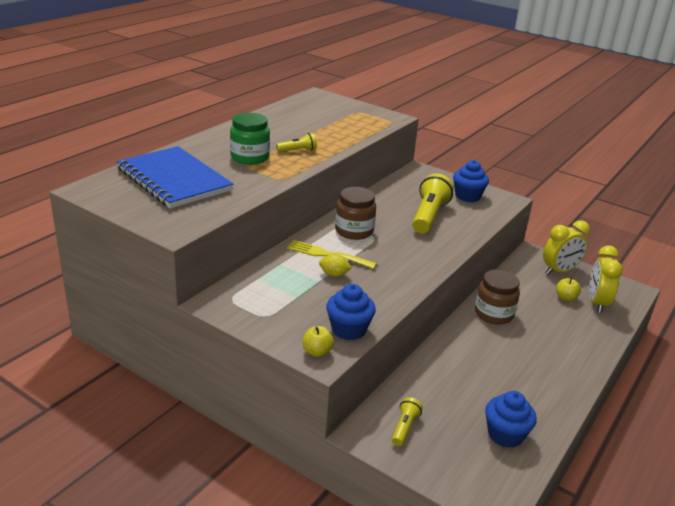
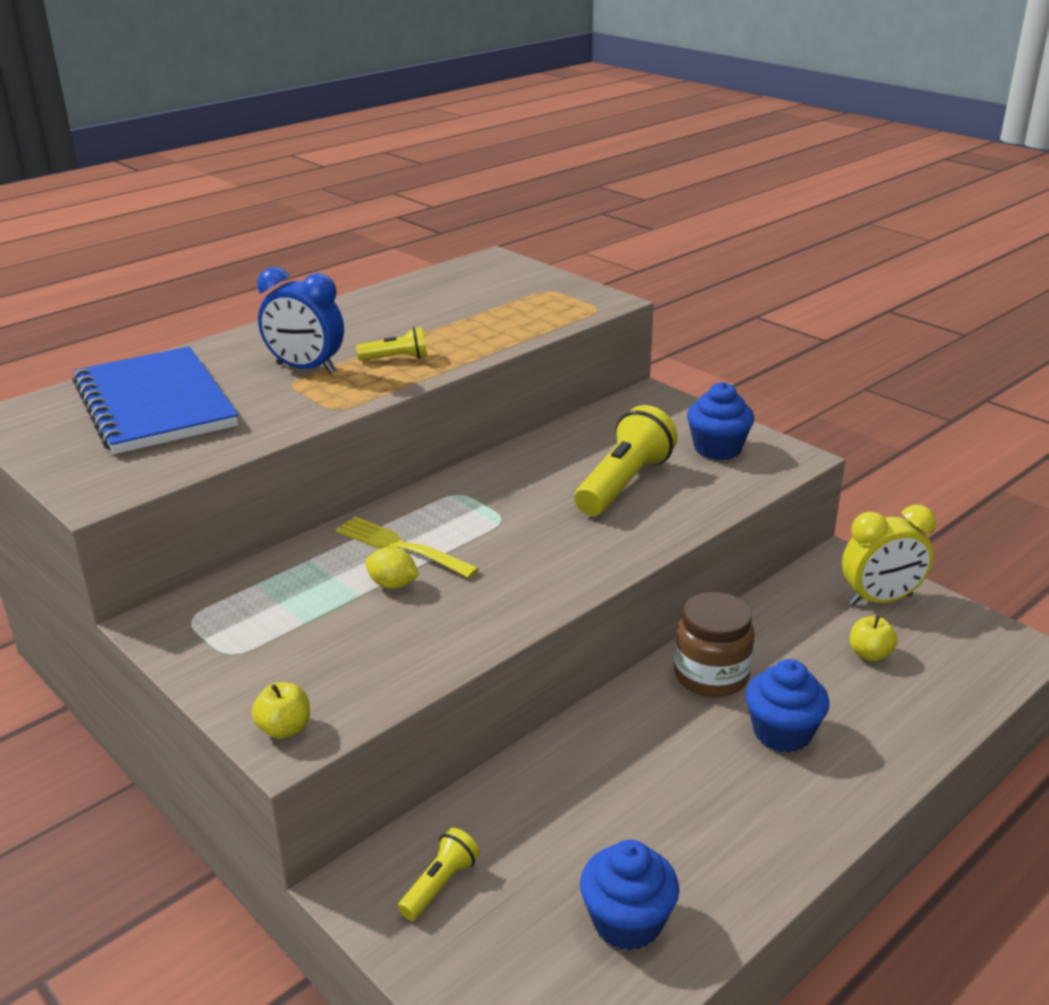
camera: 15 degrees right, 0 degrees up
green jar [230,113,270,165] -> blue clock [257,267,344,374]
blue cupcake [326,284,376,340] -> blue cupcake moved to [745,659,829,752]
brown jar [335,187,376,240] -> none
yellow clock [589,245,623,313] -> none

